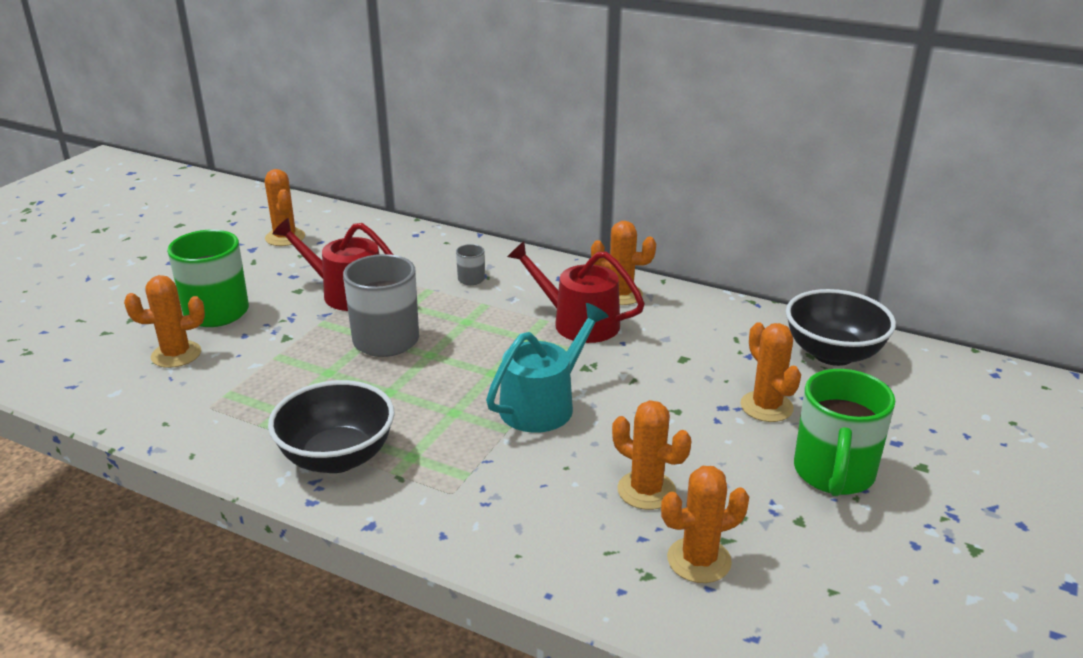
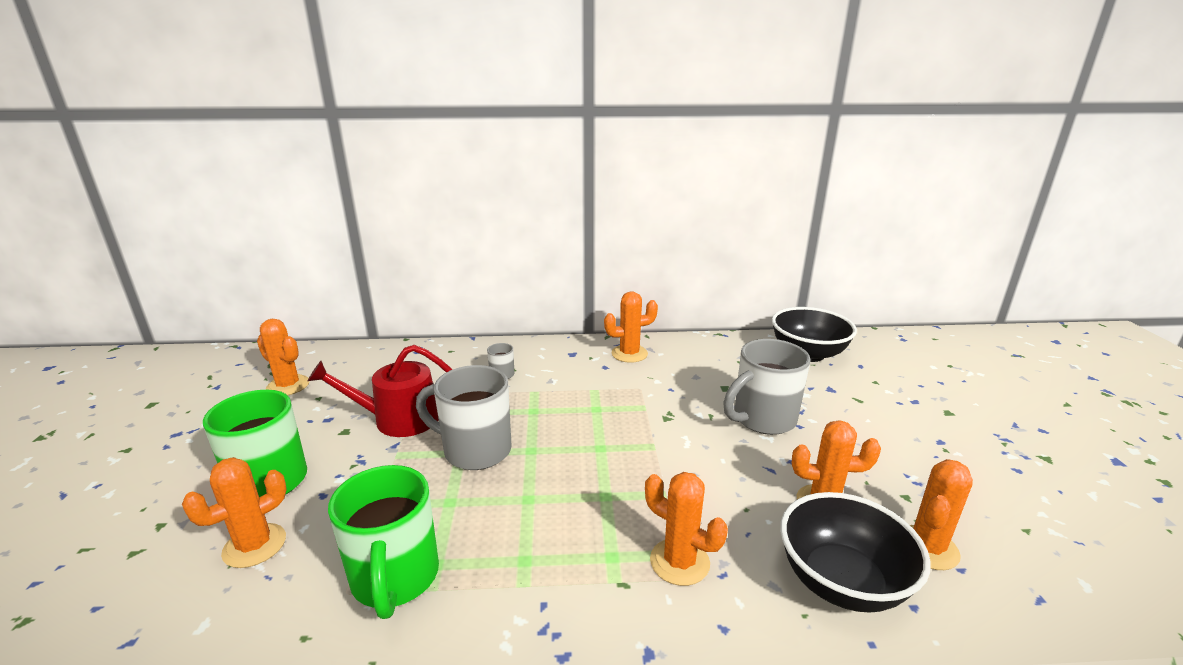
camera: 30 degrees left, 5 degrees down
black bowl [268,380,395,473] -> black bowl moved to [780,492,931,613]
turquoise watering can [486,303,609,433] -> none
red watering can [507,241,645,343] -> none
orange cactus [740,322,801,422] -> orange cactus moved to [645,472,728,586]
green mug [794,369,895,496] -> green mug moved to [328,465,439,619]
none -> grey mug [723,339,811,435]

